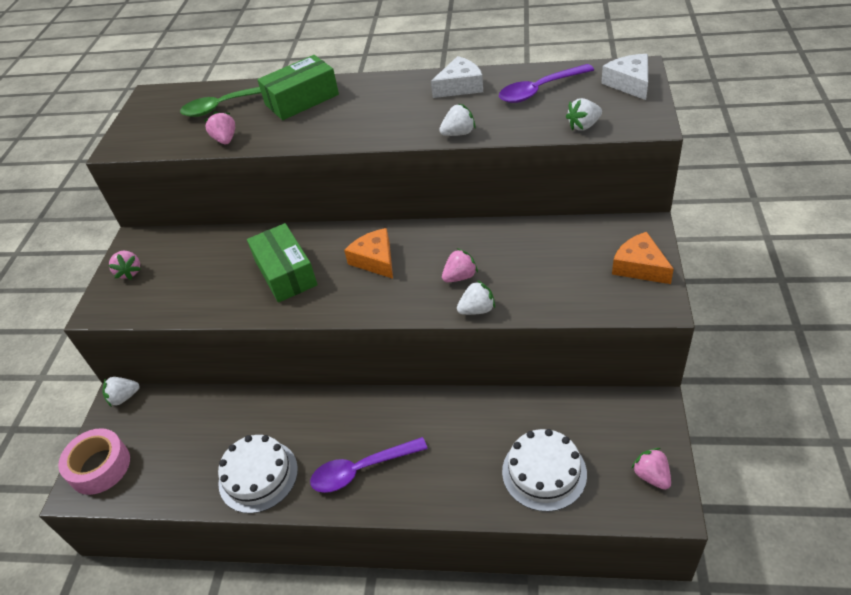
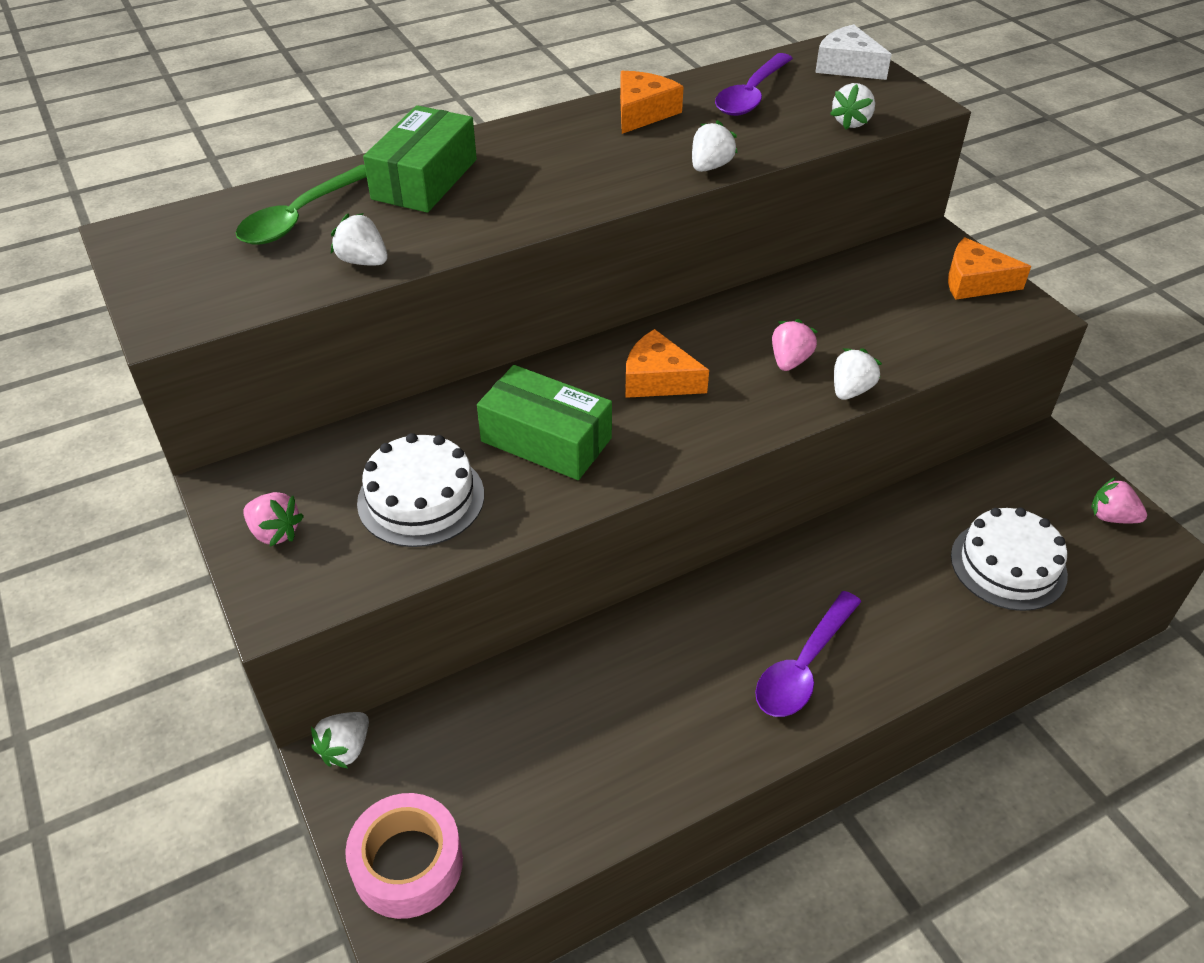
camera: 40 degrees left, 0 degrees up
pink strawberry [204,111,235,144] -> white strawberry [331,213,388,265]
white cake [218,435,298,514] -> white cake moved to [357,433,484,547]
white cheese [431,56,483,98] -> orange cheese [620,71,684,134]

